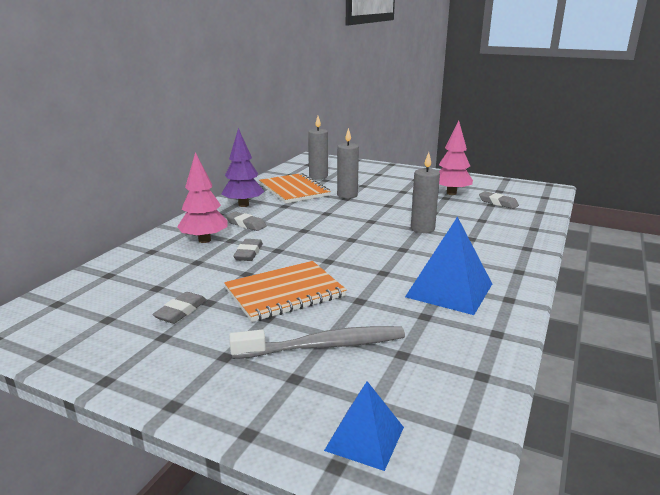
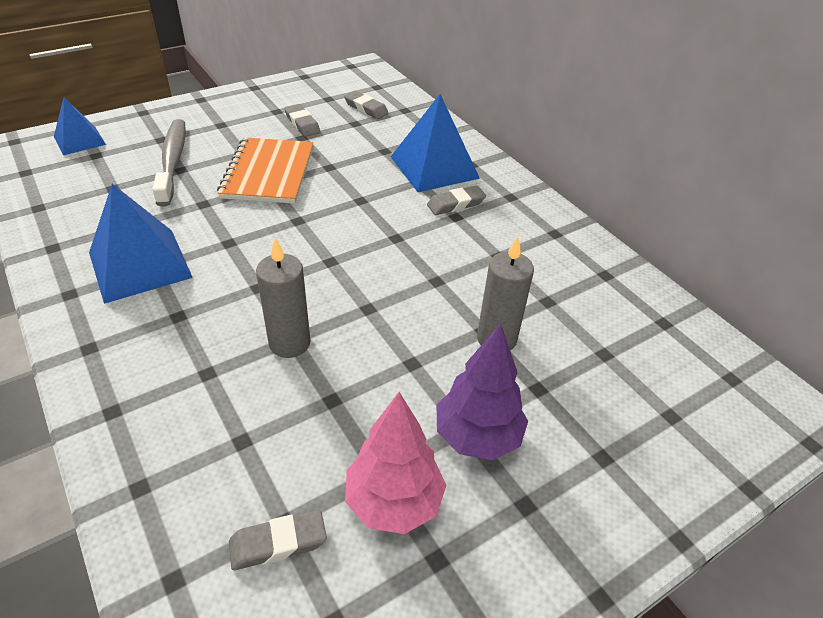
camera: 120 degrees right, 20 degrees up
pink tree [177,152,228,243] -> blue pyramid [391,94,480,192]
purple tree [221,128,265,207] -> purple tree moved to [437,323,528,460]
grey toothbrush [229,326,405,359] -> grey toothbrush turned 150 degrees clockwise [152,119,186,207]
grey eraser [233,239,263,261] -> grey eraser moved to [344,91,388,119]
orange notebook [259,173,331,203] -> none
grey candle [308,116,328,179] -> none

